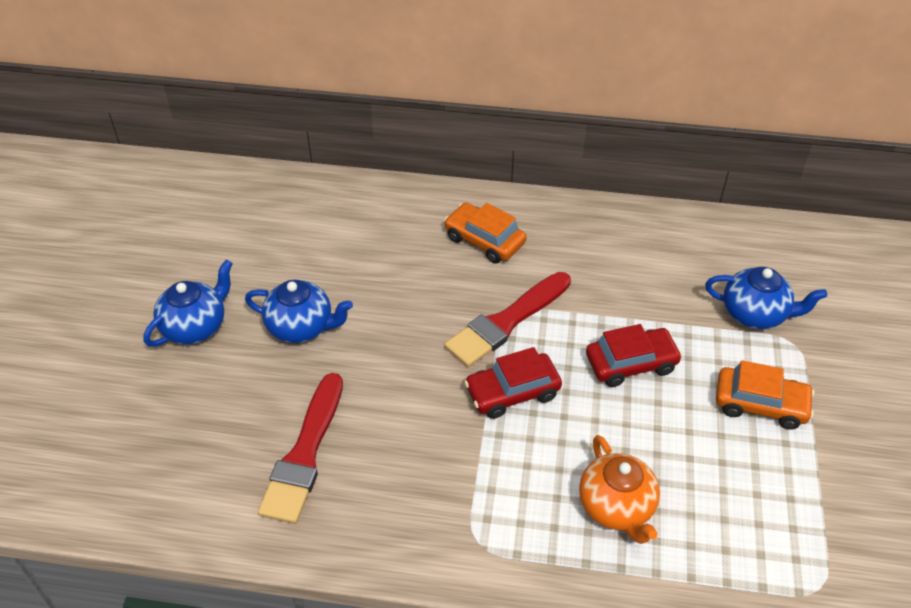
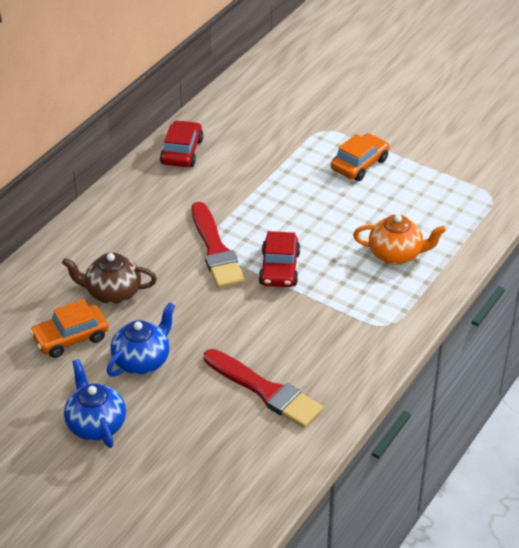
camera: 65 degrees left, 5 degrees down
orange car [444,203,527,264] -> orange car moved to [30,299,109,358]
red car [586,324,682,387] -> red car moved to [160,120,204,167]
blue teapot [705,267,827,329] -> none
none -> brown teapot [62,253,157,304]

